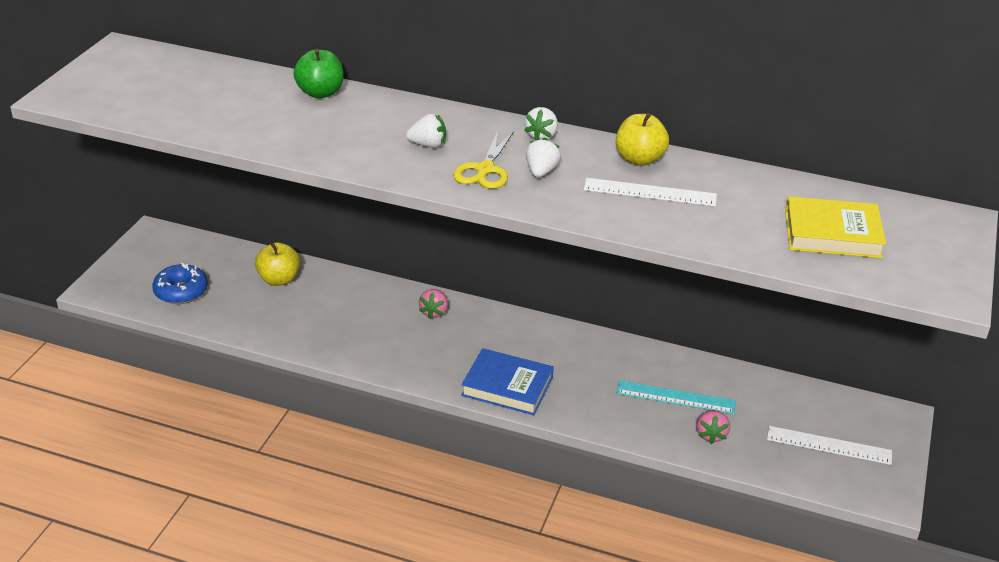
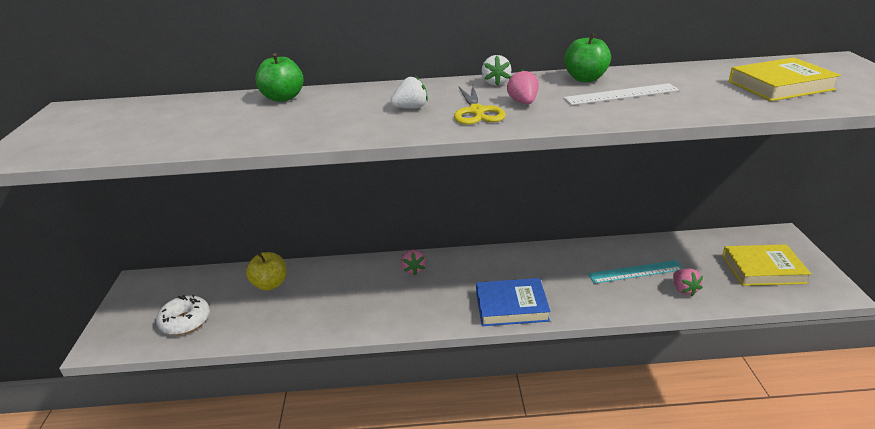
camera: 20 degrees left, 5 degrees down
blue donut [152,263,208,304] -> white donut [156,295,210,335]
white strawberry [526,138,561,177] -> pink strawberry [507,69,539,104]
yellow apple [616,113,669,166] -> green apple [564,33,611,82]
white ruler [767,426,892,465] -> yellow book [722,244,811,286]

